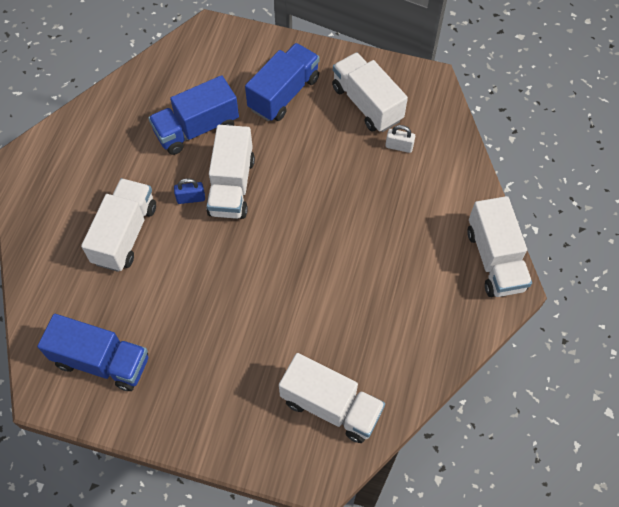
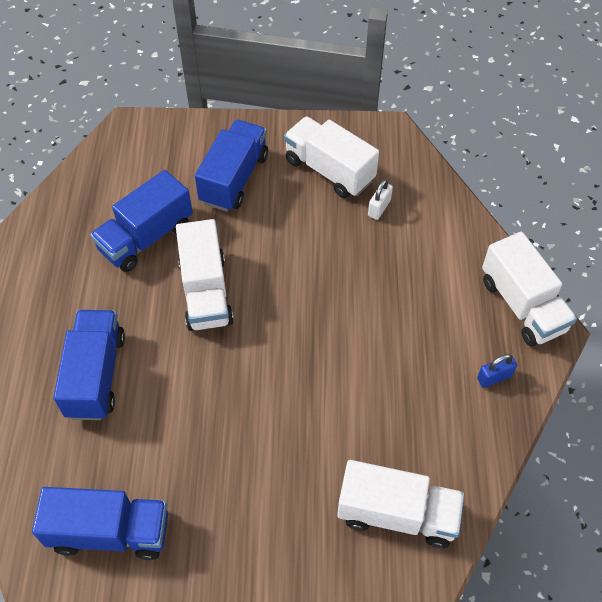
camera: 15 degrees left, 5 degrees down
white truck [81,178,156,272] -> blue truck [53,310,125,420]
blue padlock [174,178,205,204] -> blue padlock moved to [477,354,517,388]
white padlock [385,125,415,153] -> white padlock turned 60 degrees counterclockwise [368,179,393,220]

